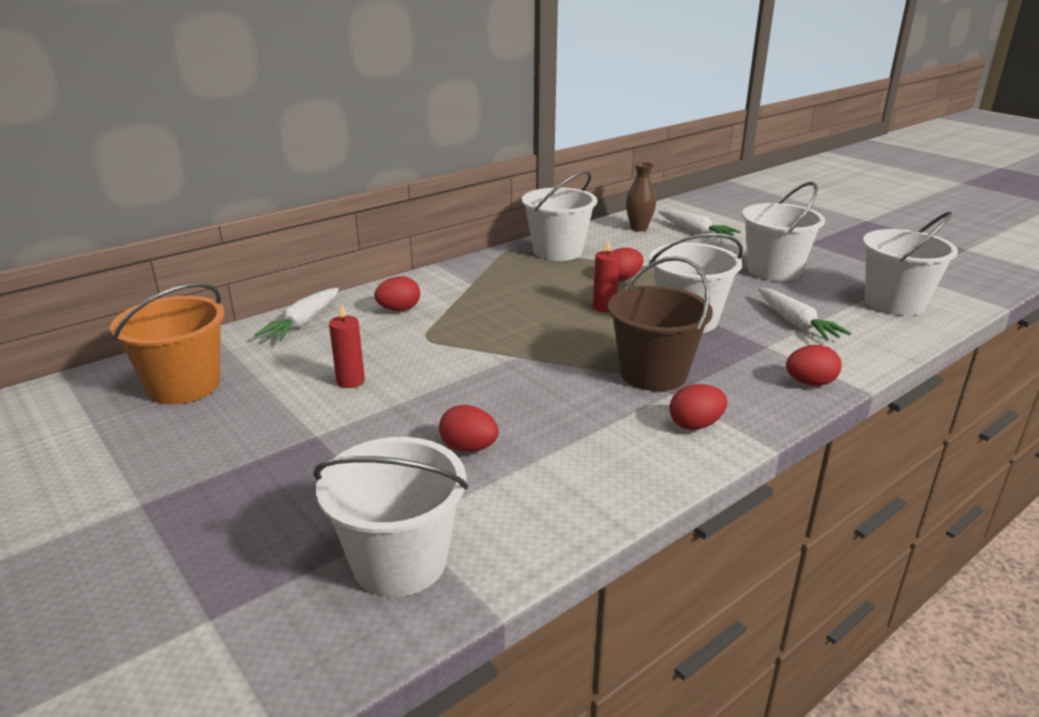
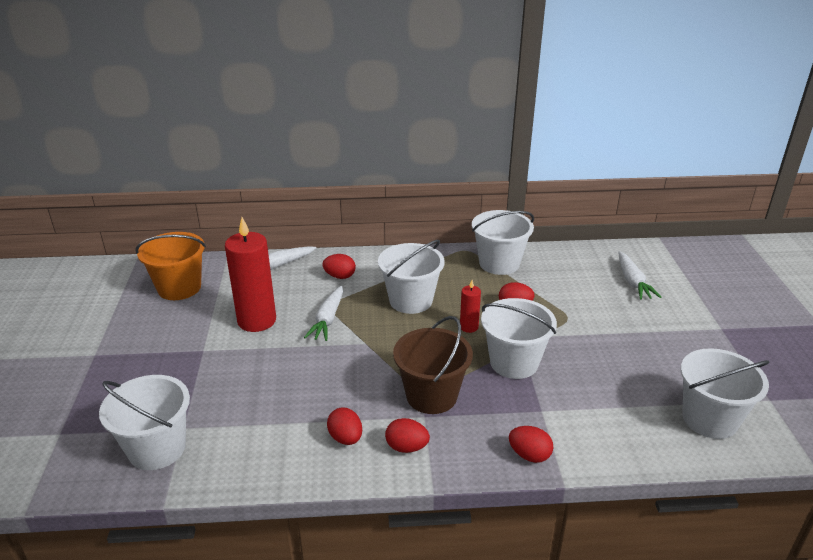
camera: 35 degrees right, 5 degrees up
red candle [329,303,365,388] -> red candle [225,217,276,332], size x2.08
red egg [439,405,499,452] -> red egg moved to [327,408,362,445]
brown vase [626,162,656,231] -> none
white bucket [742,182,825,281] -> white bucket moved to [378,240,445,314]
white carrot [758,288,852,341] -> white carrot moved to [304,286,343,341]

